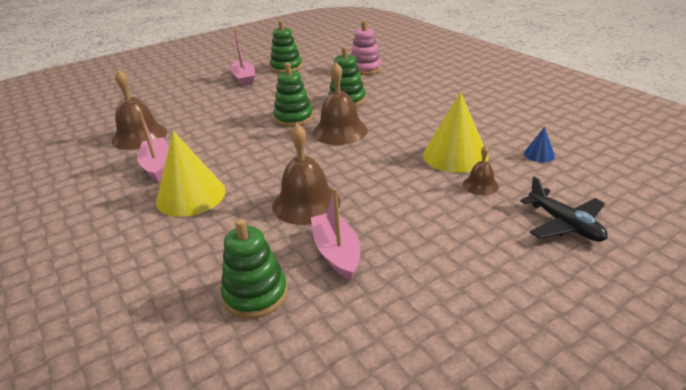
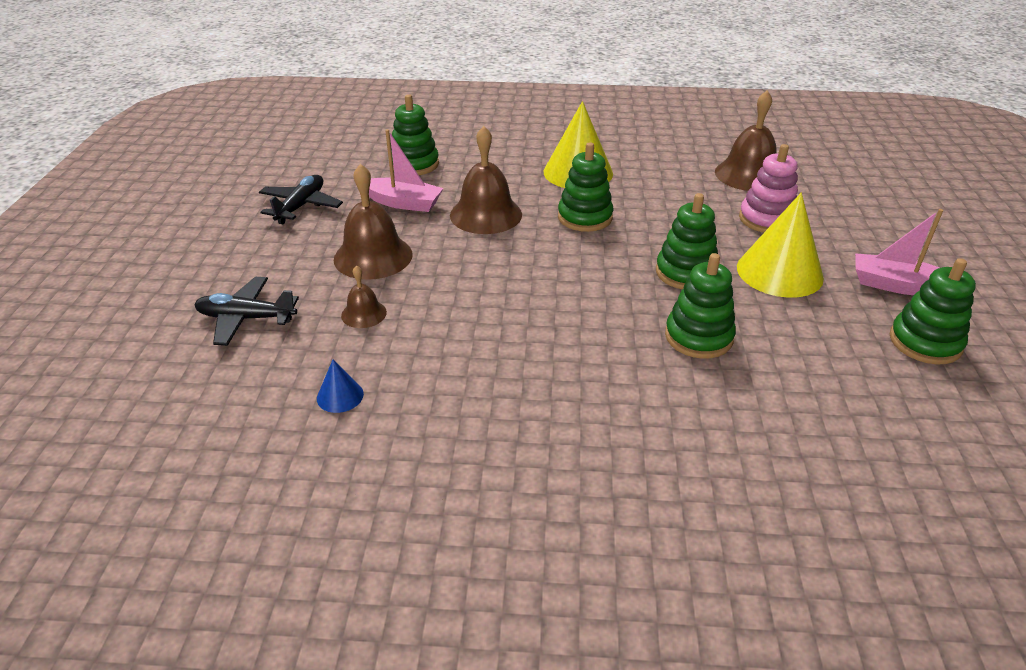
camera: 125 degrees right, 5 degrees up
pink boat [137,110,169,182] -> none
brown bell [313,62,368,145] -> brown bell moved to [334,164,412,280]
pink stacking toy [351,20,382,75] -> pink stacking toy moved to [739,144,798,233]
yellow cone [423,92,488,173] -> yellow cone moved to [737,193,824,298]
none -> black plane [259,175,343,224]
none -> green stacking toy [558,142,613,232]

